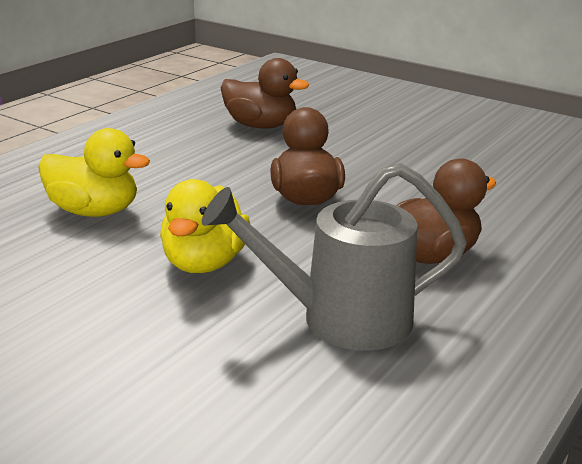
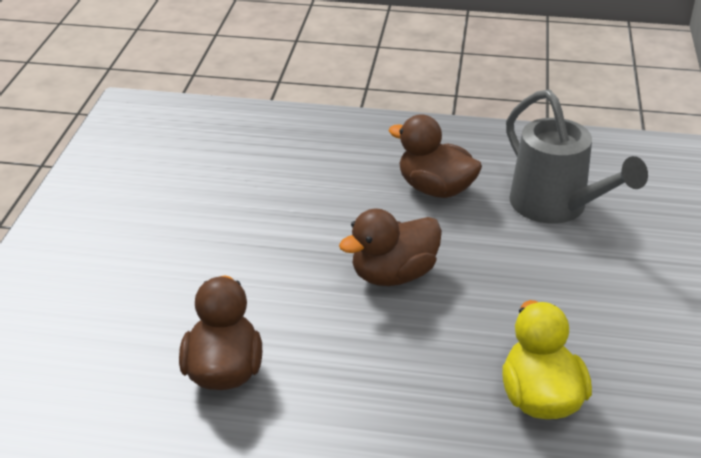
camera: 115 degrees left, 10 degrees up
yellow duck [160,179,250,273] -> none

